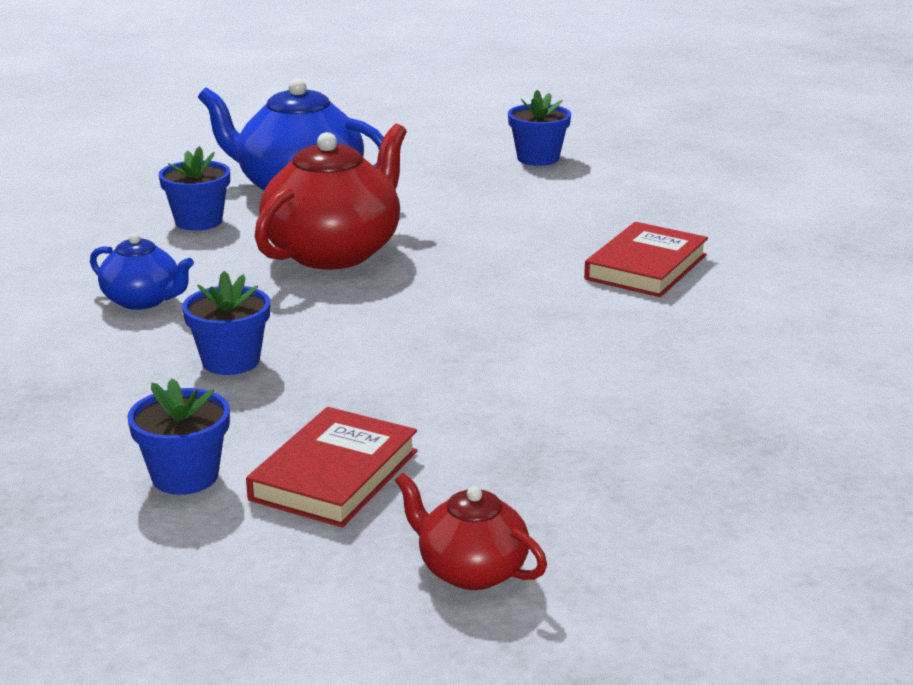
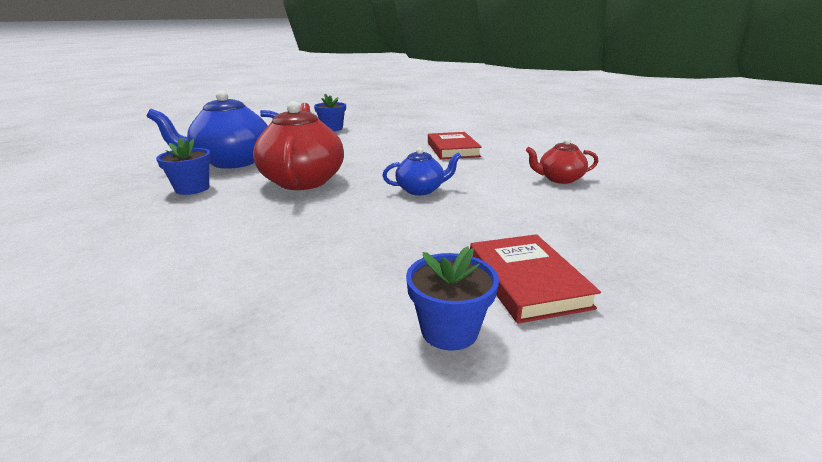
camera: 40 degrees left, 0 degrees up
blue teapot [90,233,194,310] -> blue teapot moved to [382,147,462,195]
blue flower pot [182,271,270,375] -> none
red teapot [395,473,547,590] -> red teapot moved to [526,138,598,184]

